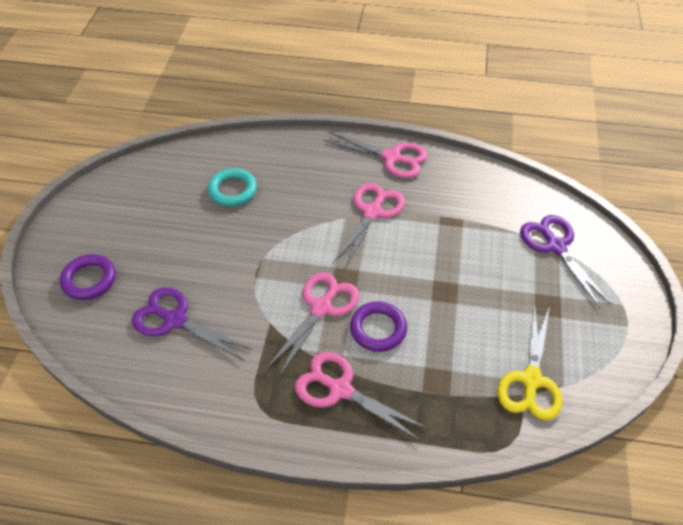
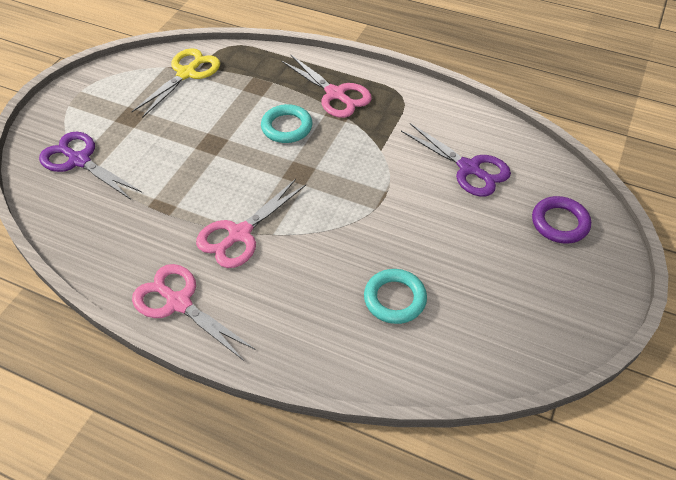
camera: 165 degrees left, 0 degrees up
pink scissors [267,272,360,375] -> none
purple ring [350,301,407,352] -> turquoise ring [261,104,312,143]
purple scissors [520,215,611,308] -> purple scissors turned 135 degrees clockwise [39,132,142,200]

